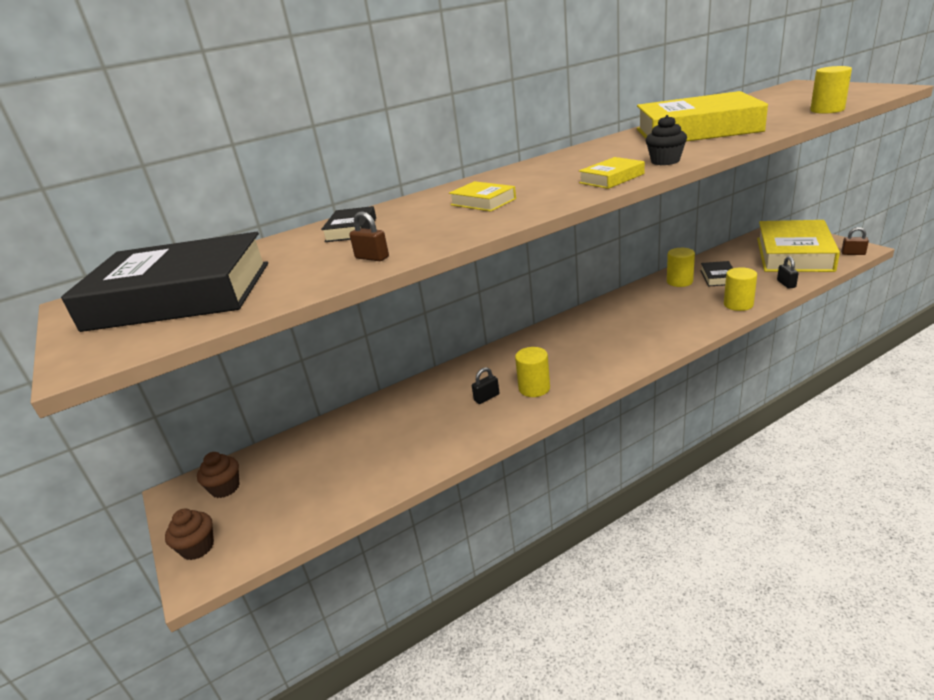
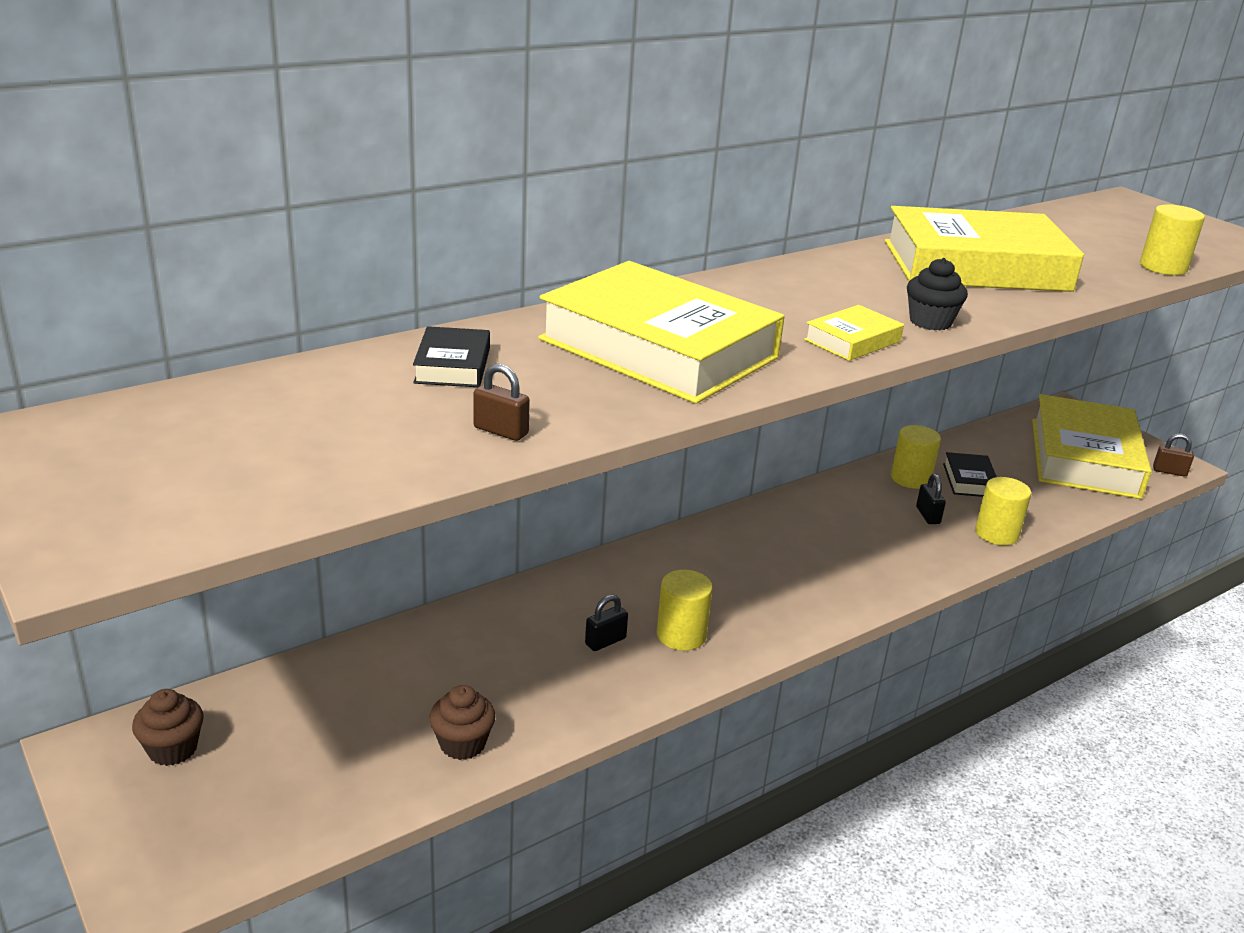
camera: 10 degrees left, 0 degrees up
black book [61,232,268,332] -> none
brown cupcake [165,509,214,560] -> brown cupcake moved to [429,685,496,760]
yellow book [449,181,516,211] -> yellow book [538,261,785,404], size x2.33
black padlock [777,256,799,289] -> black padlock moved to [916,474,946,524]

